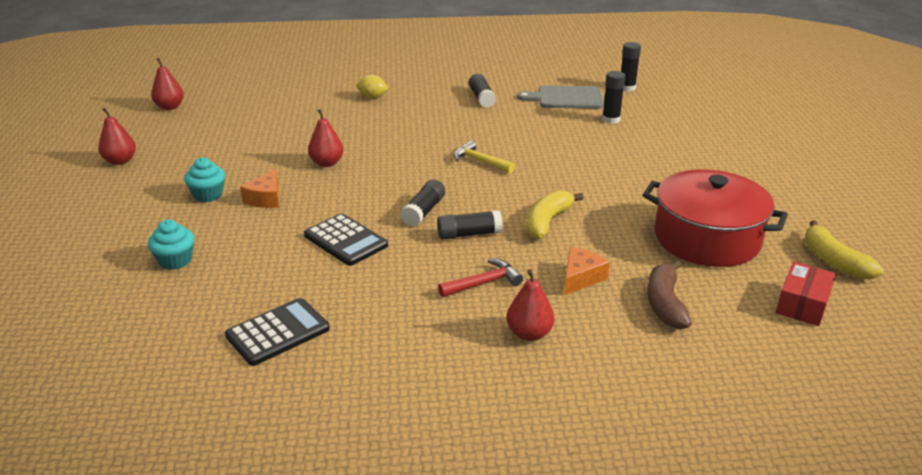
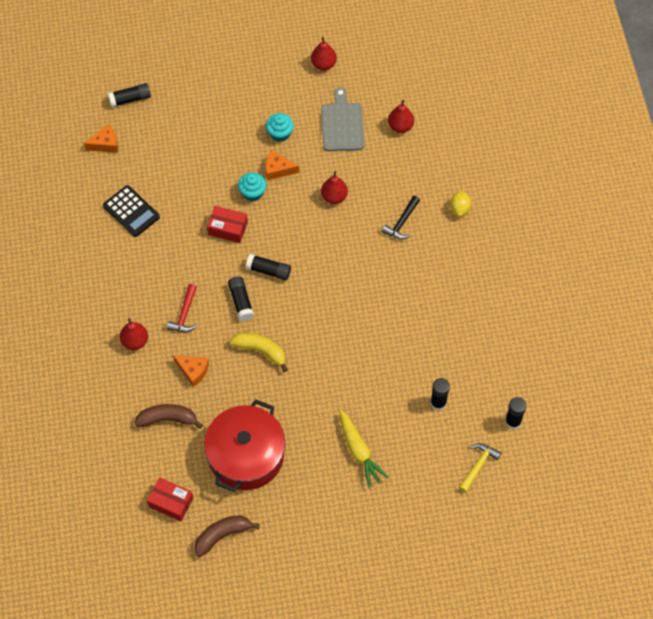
camera: 85 degrees right, 30 degrees up
turquoise cupcake [148,220,194,270] -> turquoise cupcake moved to [238,172,267,201]
red pear [151,58,184,110] -> red pear moved to [388,100,414,133]
black calculator [304,213,388,266] -> red box [207,206,248,243]
red hammer [438,259,523,297] -> red hammer turned 45 degrees clockwise [167,284,197,332]
yellow hammer [453,140,515,174] -> yellow hammer moved to [459,443,501,493]
black glue stick [469,74,496,108] -> black glue stick moved to [108,83,151,107]
grey cutting board [517,85,604,109] -> grey cutting board moved to [321,87,364,151]
yellow banana [804,220,884,279] -> brown banana [194,515,260,557]
none -> orange cheese [84,124,118,153]
none -> yellow carrot [340,410,389,488]
none -> black hammer [381,196,420,239]

